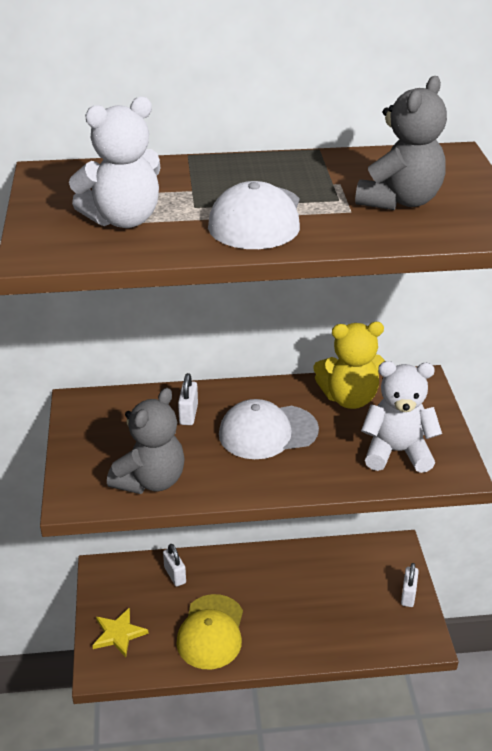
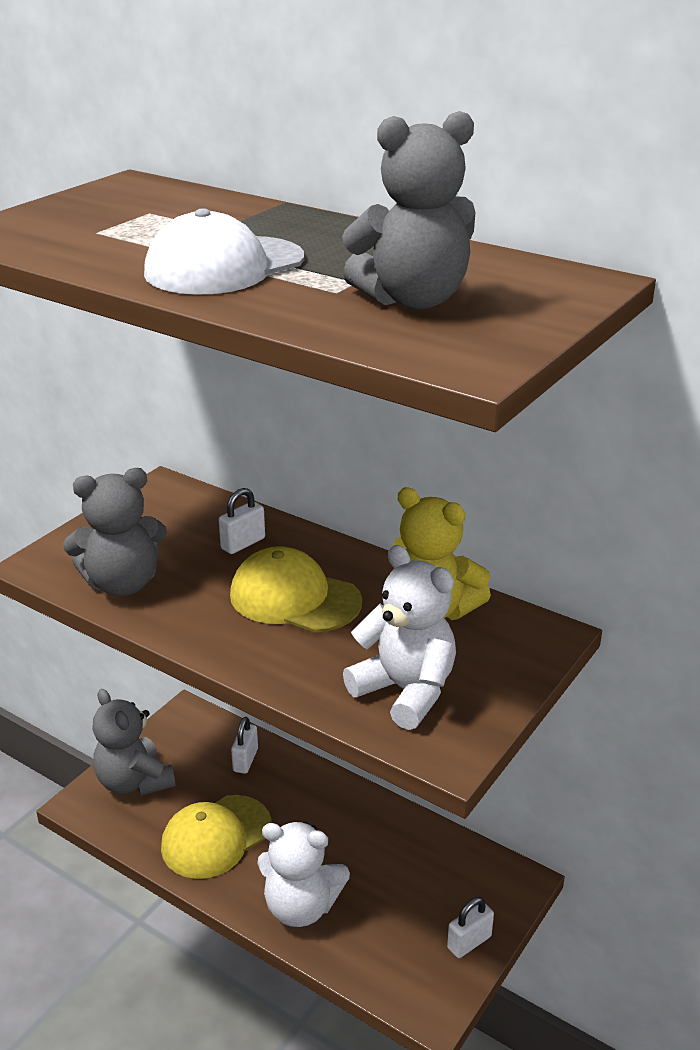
camera: 40 degrees right, 5 degrees down
white teddy bear [69,97,160,228] -> white teddy bear moved to [257,822,350,927]
yellow star [92,607,149,657] -> grey teddy bear [92,689,175,796]
white cap [219,399,319,459] -> yellow cap [230,546,362,633]

